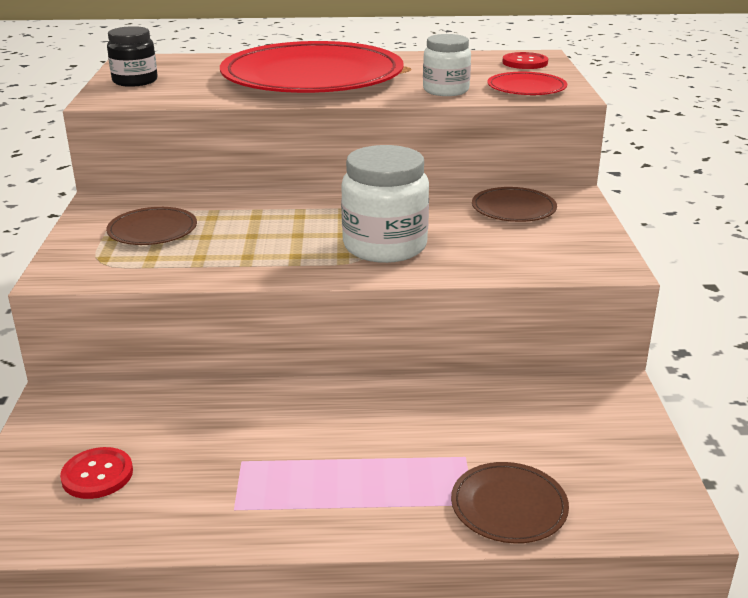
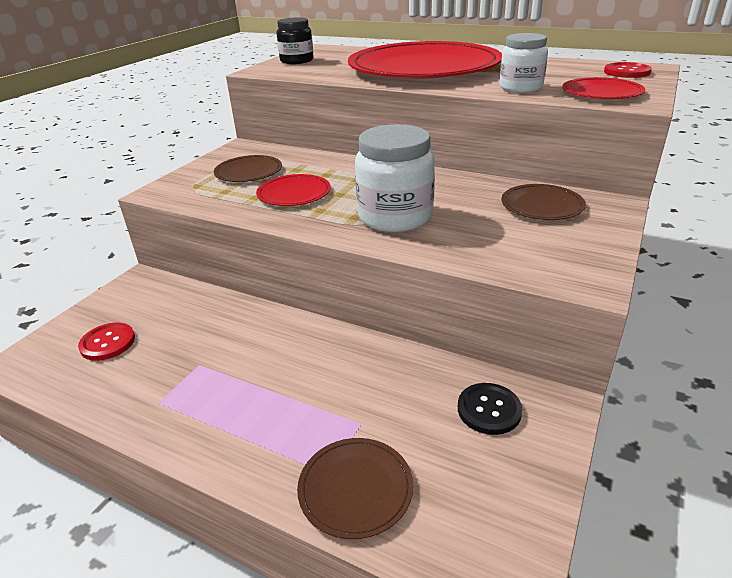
camera: 30 degrees right, 5 degrees up
none -> red plate [256,174,331,206]
none -> black button [458,383,522,435]

